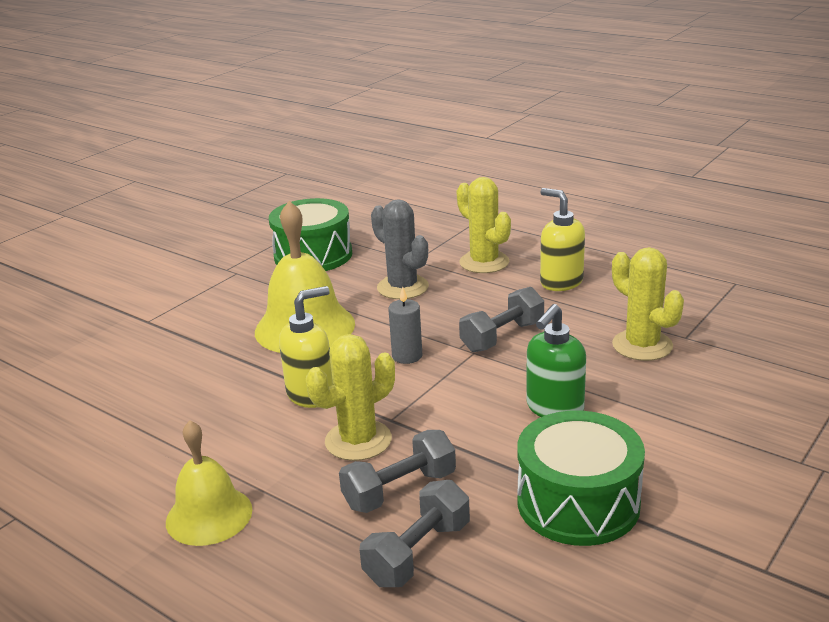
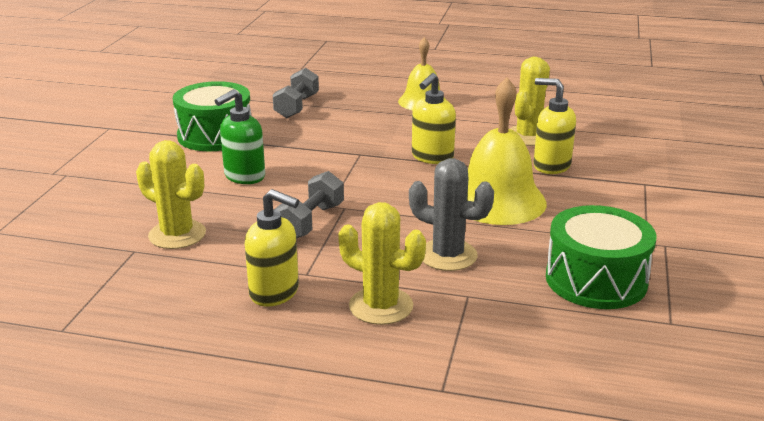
camera: 155 degrees right, 0 degrees up
yellow cactus [306,334,395,461] -> yellow cactus moved to [510,57,550,146]
grey dumbbell [339,430,456,513] -> none
grey candle [388,287,422,364] -> none
green soap dispenser [526,304,586,417] -> green soap dispenser turned 150 degrees counterclockwise [215,89,265,184]
none -> yellow soap dispenser [534,78,576,174]

